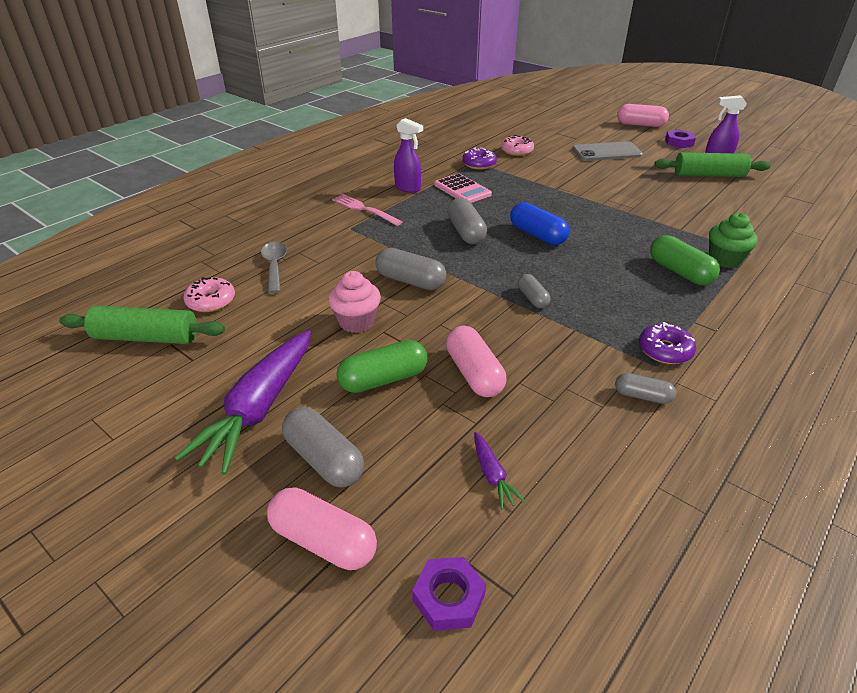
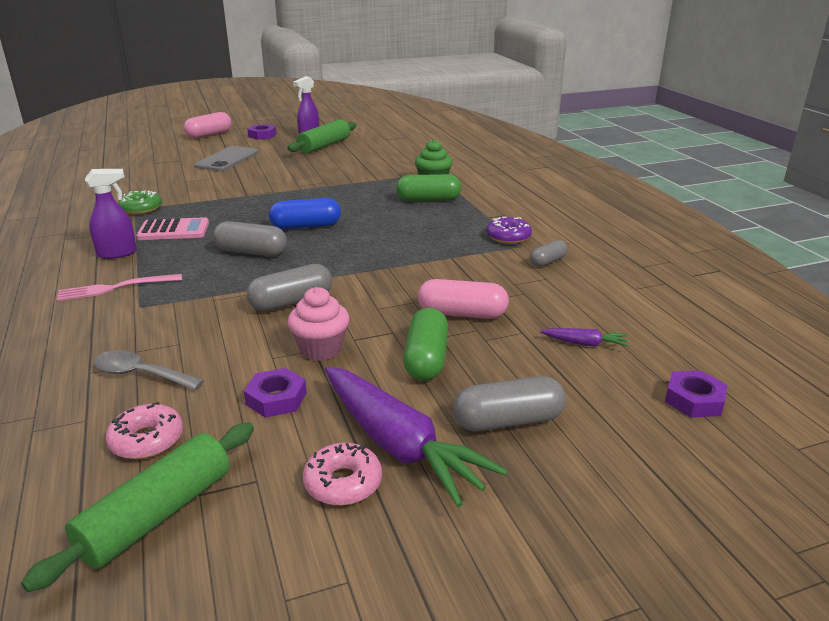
camera: 60 degrees left, 10 degrees down
pink capsule [267,487,377,570] -> none
purple donut [462,148,497,170] -> green donut [118,190,162,214]
pink donut [501,135,534,156] -> pink donut moved to [303,443,382,505]
grey capsule [518,274,550,308] -> none
none -> purple nut [244,368,307,418]

